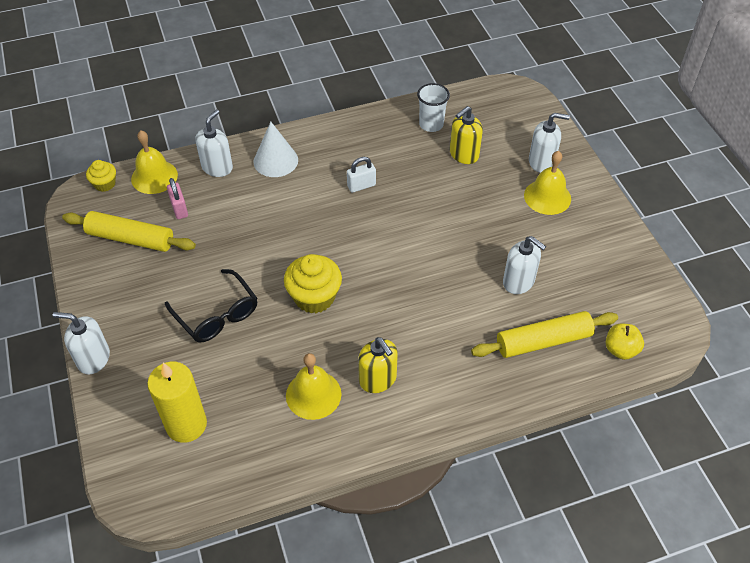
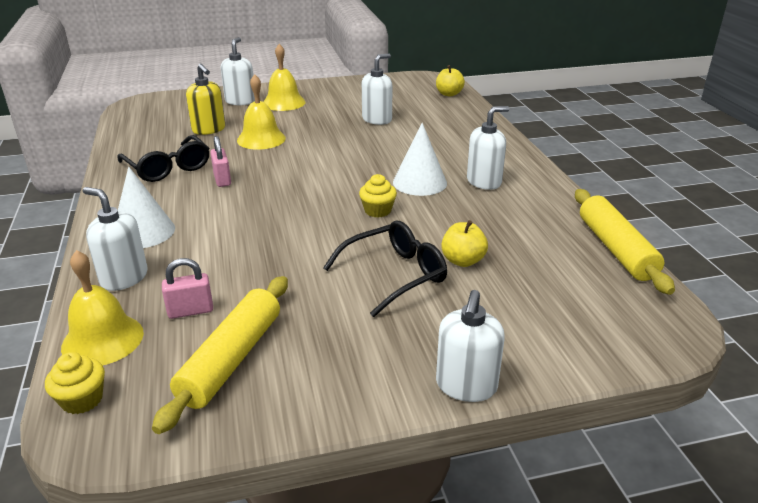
camera: 85 degrees left, 20 degrees down
yellow candle [147,362,207,443] -> none
yellow cupcake [284,254,342,313] -> yellow cupcake [359,174,397,218], size x0.57
yellow bell [286,353,341,420] -> yellow bell moved to [237,74,286,150]
white padlock [347,157,376,193] -> pink padlock [210,136,231,187]
yellow soap dispenser [358,337,398,393] -> white soap dispenser [467,106,509,190]
white cup [417,83,450,132] -> none
yellow rolling pin [471,311,618,358] -> yellow rolling pin moved to [575,189,675,295]
none -> black glasses [117,135,209,182]
none -> white cone [393,123,447,196]
none -> yellow apple [441,220,488,267]

